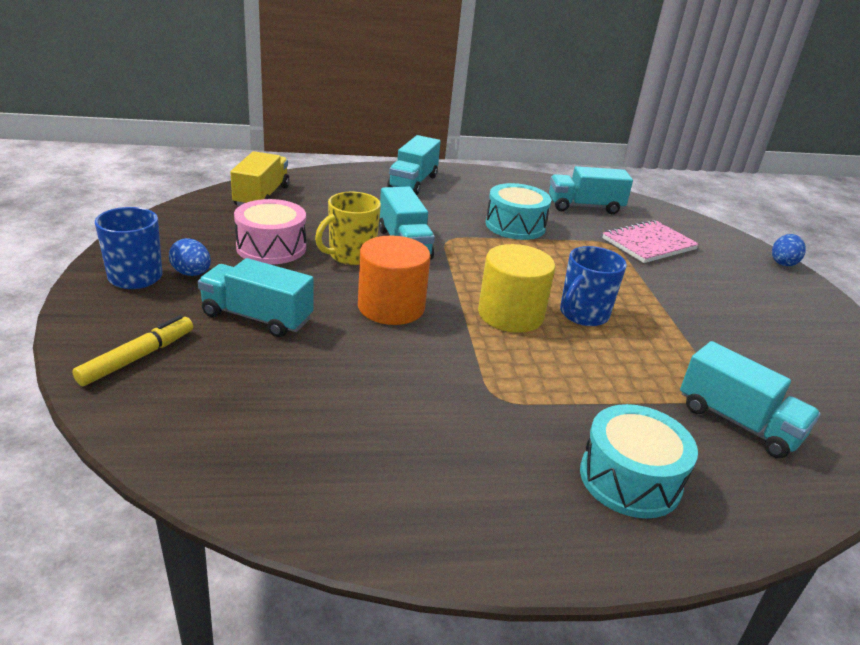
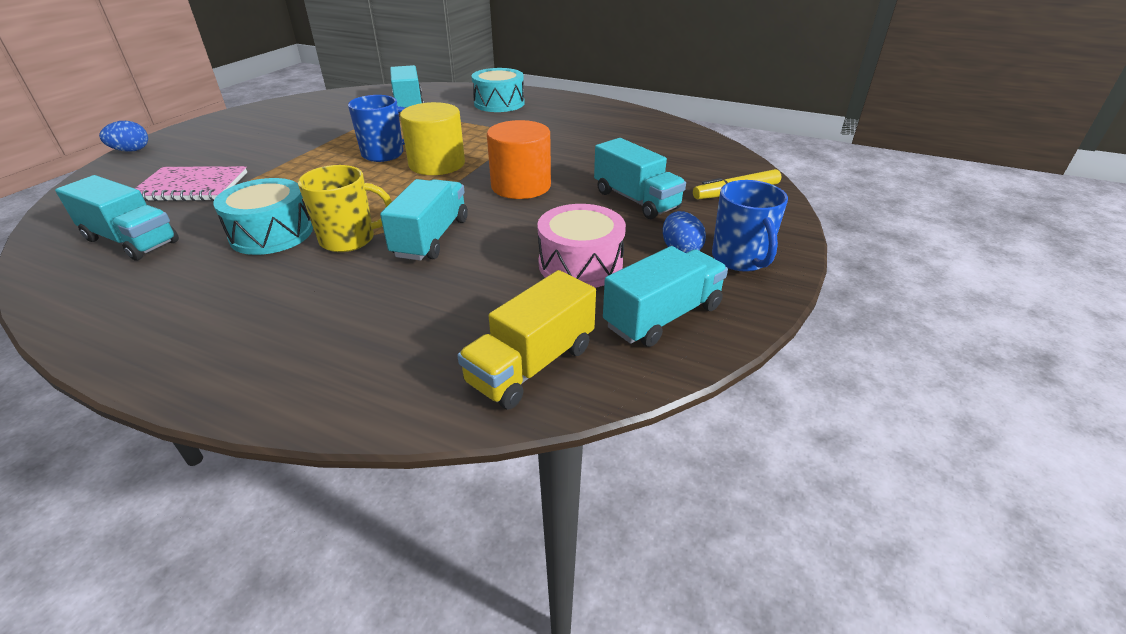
camera: 145 degrees left, 5 degrees up
yellow mug [315,192,381,265] -> yellow mug moved to [298,165,392,252]
turquoise truck [387,135,441,195] -> turquoise truck moved to [603,246,728,347]

